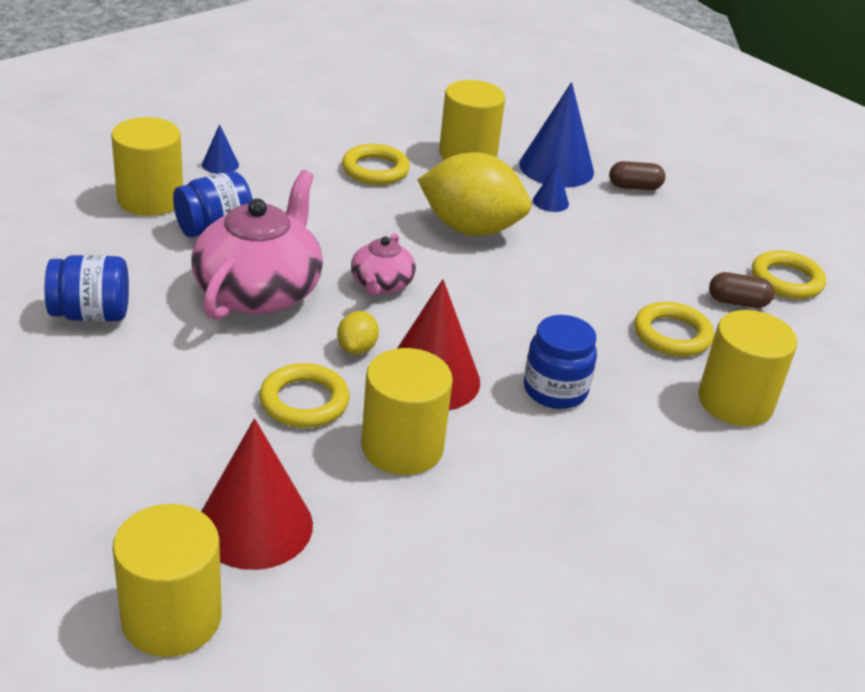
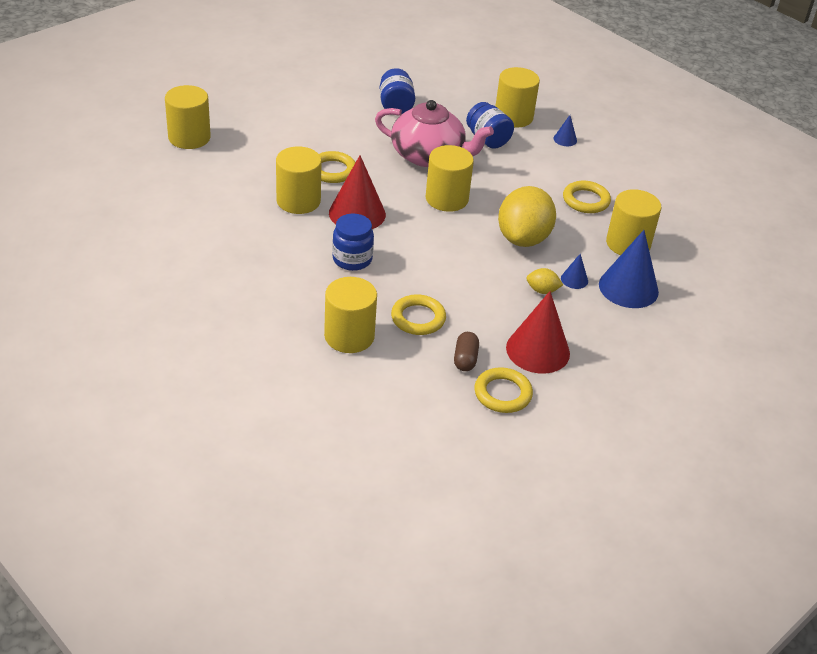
camera: 90 degrees right, 5 degrees up
red cone [201,418,313,570] -> red cone moved to [506,291,570,373]
yellow lemon [337,311,379,355] -> yellow lemon moved to [526,268,563,294]
pink teapot [351,233,416,296] -> yellow cylinder [426,145,474,212]
brown capsule [609,161,665,190] -> none

